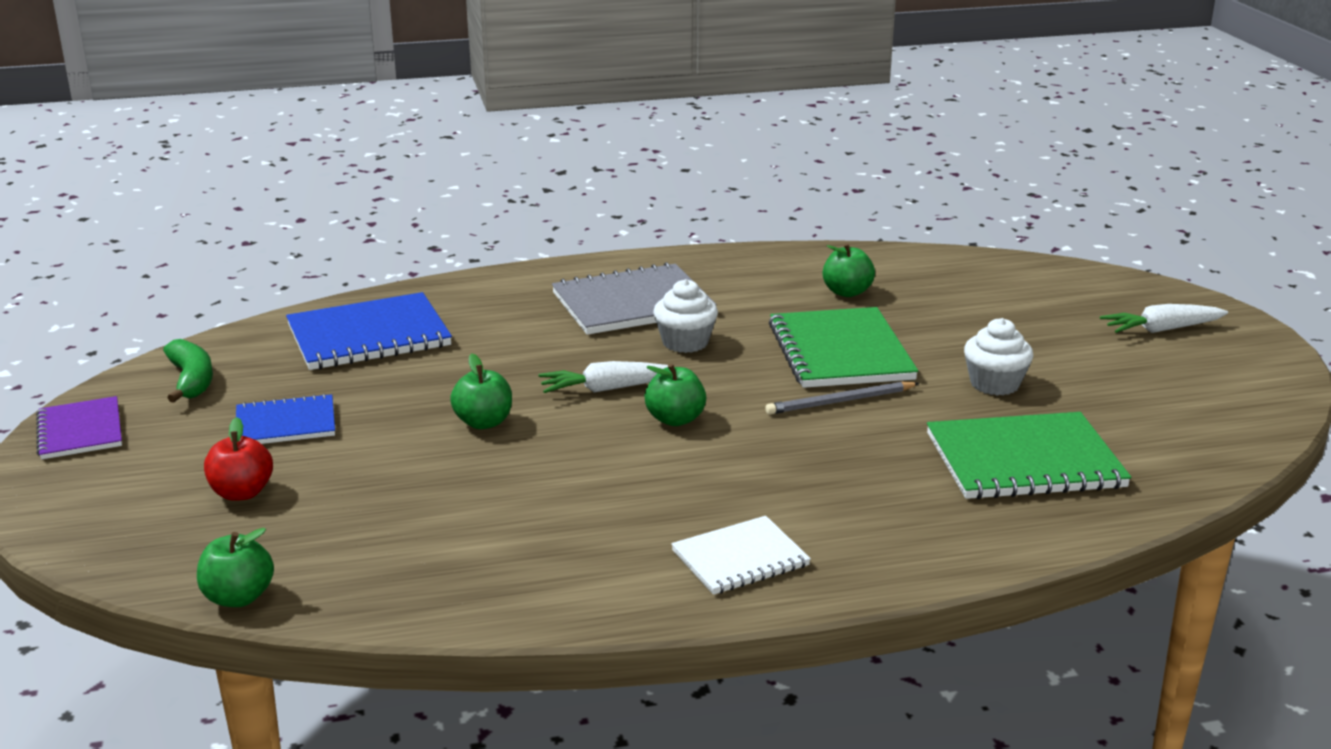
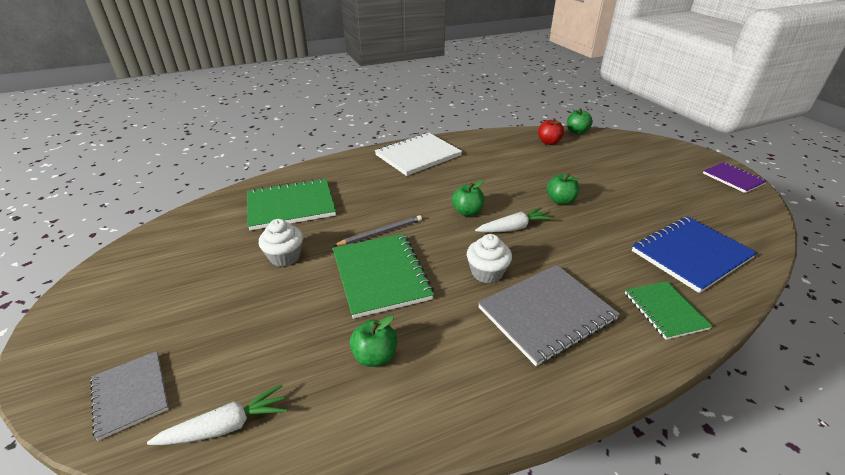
camera: 170 degrees right, 10 degrees up
green banana [163,339,213,403] -> none
red apple [204,417,273,501] -> red apple moved to [538,118,564,145]
blue notebook [236,393,335,444] -> none
white notebook [671,516,811,595] -> white notebook [375,132,462,176], size x1.66
white carrot [1100,304,1228,333] -> white carrot moved to [147,384,288,445]
none -> grey notebook [90,351,169,440]
none -> green notebook [625,281,713,340]

